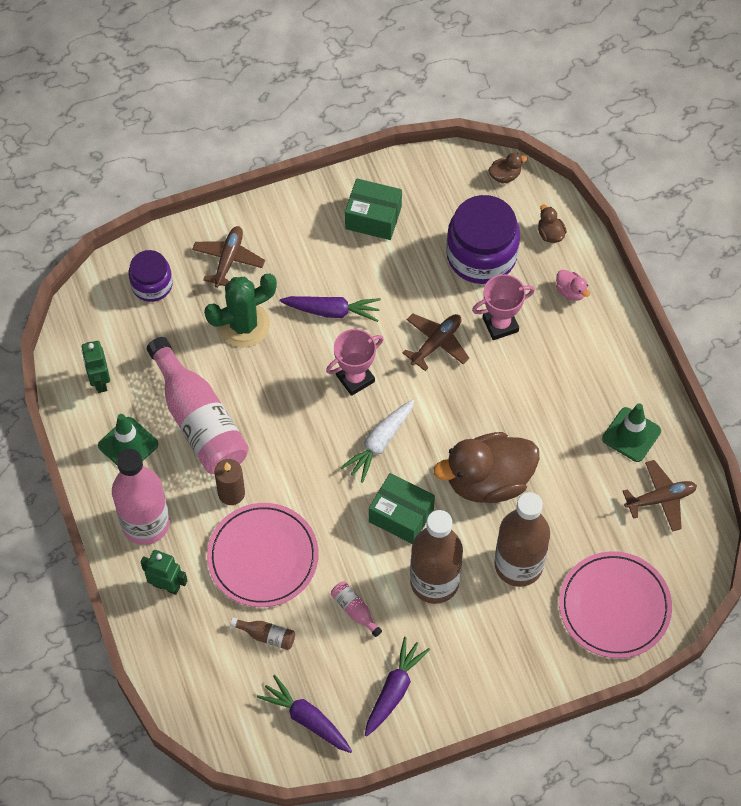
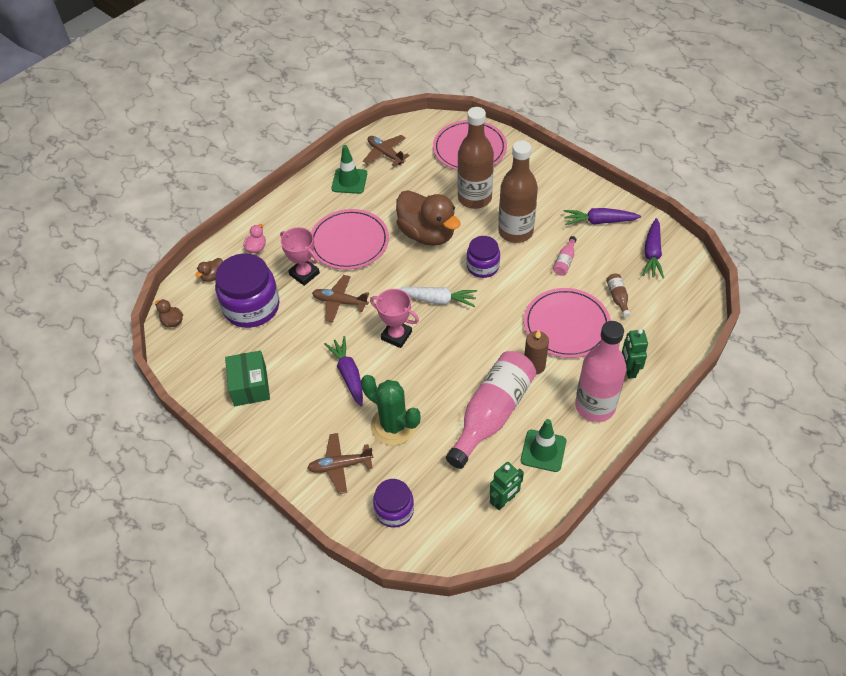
camera: 115 degrees left, 10 degrees down
green box [369,473,435,544] -> purple jar [466,236,500,278]
none -> pink plate [311,209,389,270]

